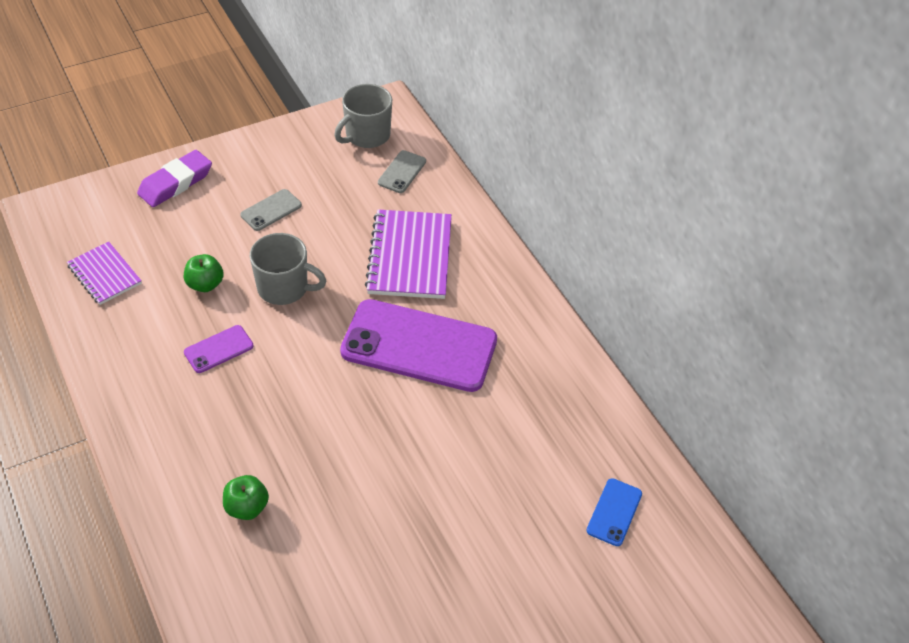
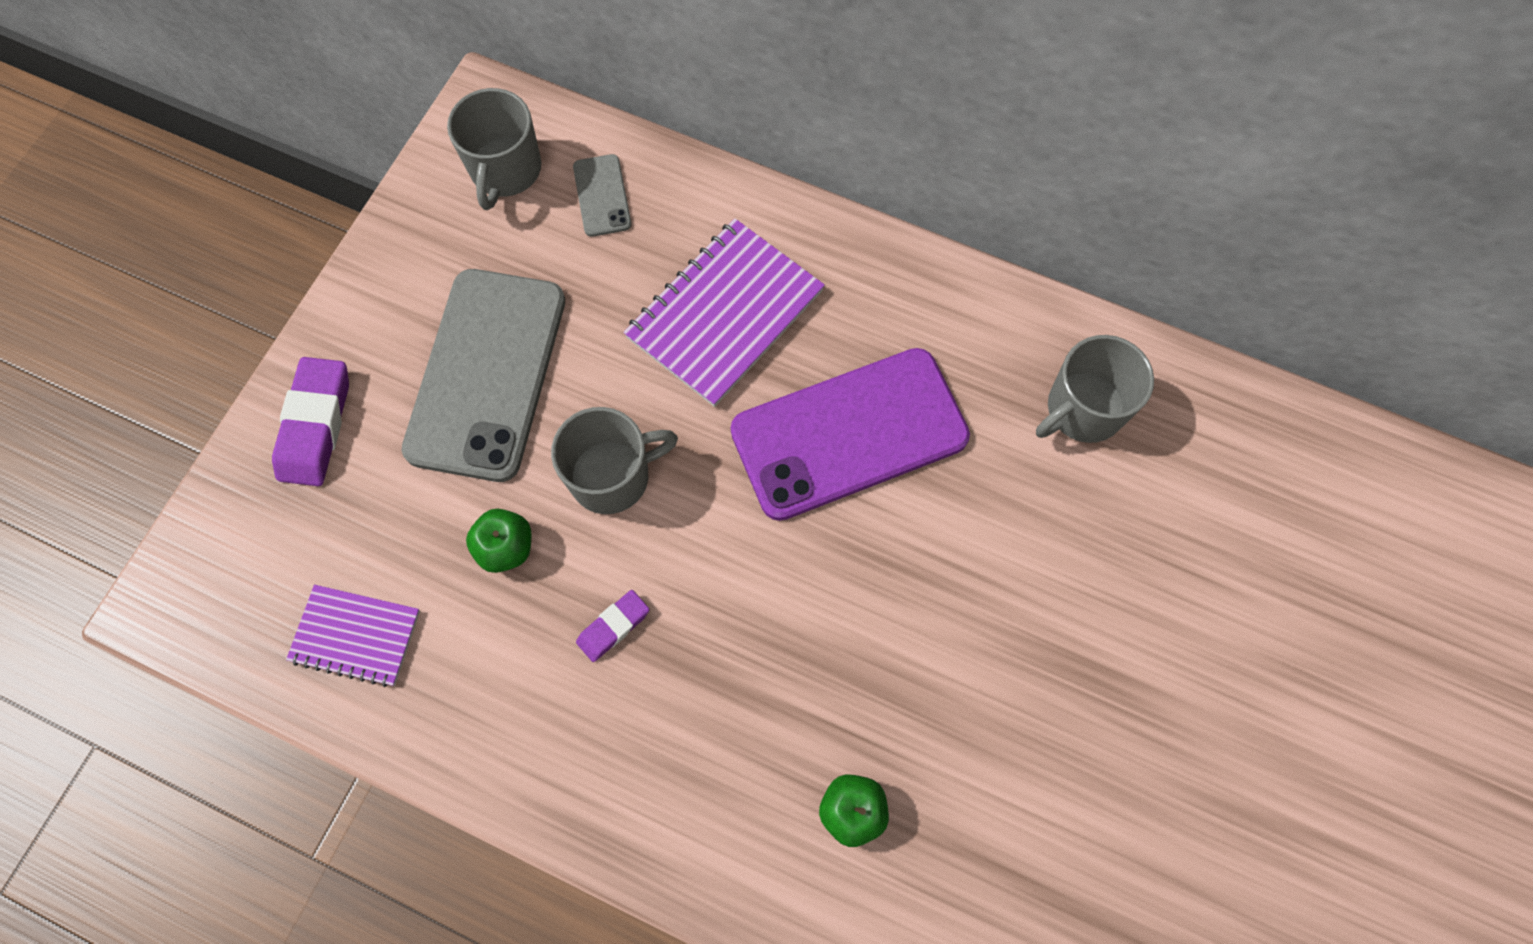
camera: 35 degrees left, 20 degrees up
purple phone [184,325,254,373] -> purple eraser [576,590,649,662]
grey phone [240,189,302,231] -> grey phone [401,269,565,482], size x2.32
purple notebook [365,210,452,299] -> purple notebook turned 75 degrees clockwise [624,219,825,407]
blue phone [586,478,642,546] -> none
none -> grey mug [1036,335,1154,443]

